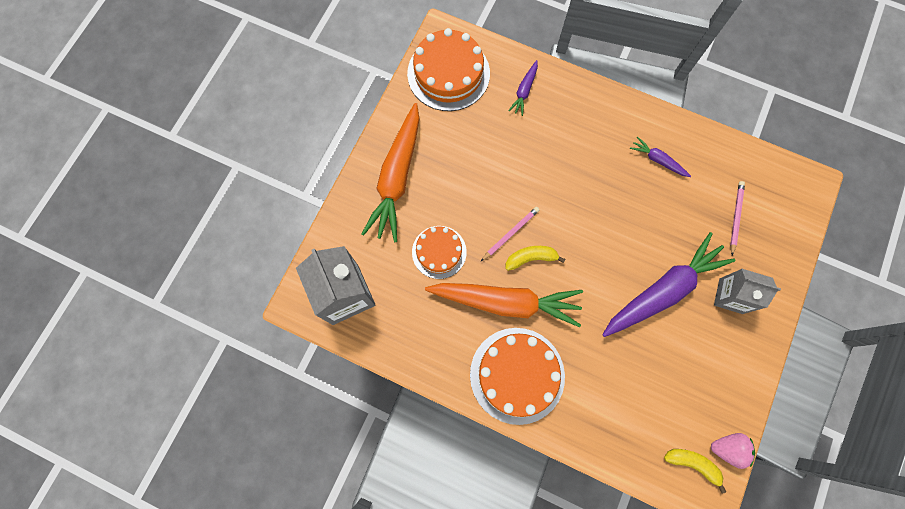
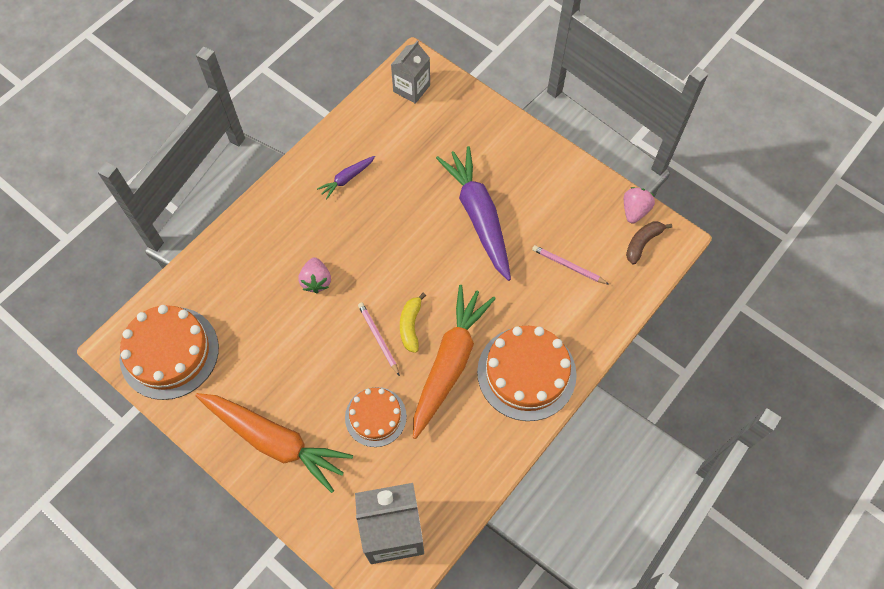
camera: 75 degrees left, 10 degrees down
purple carrot [508,60,538,116] -> none
yellow banana [664,449,726,493] -> brown banana [626,221,672,265]
grey carton [714,269,781,314] -> grey carton moved to [391,40,430,104]
pink pencil [730,181,745,256] -> pink pencil moved to [532,245,610,285]
none -> pink strawberry [298,257,331,293]

